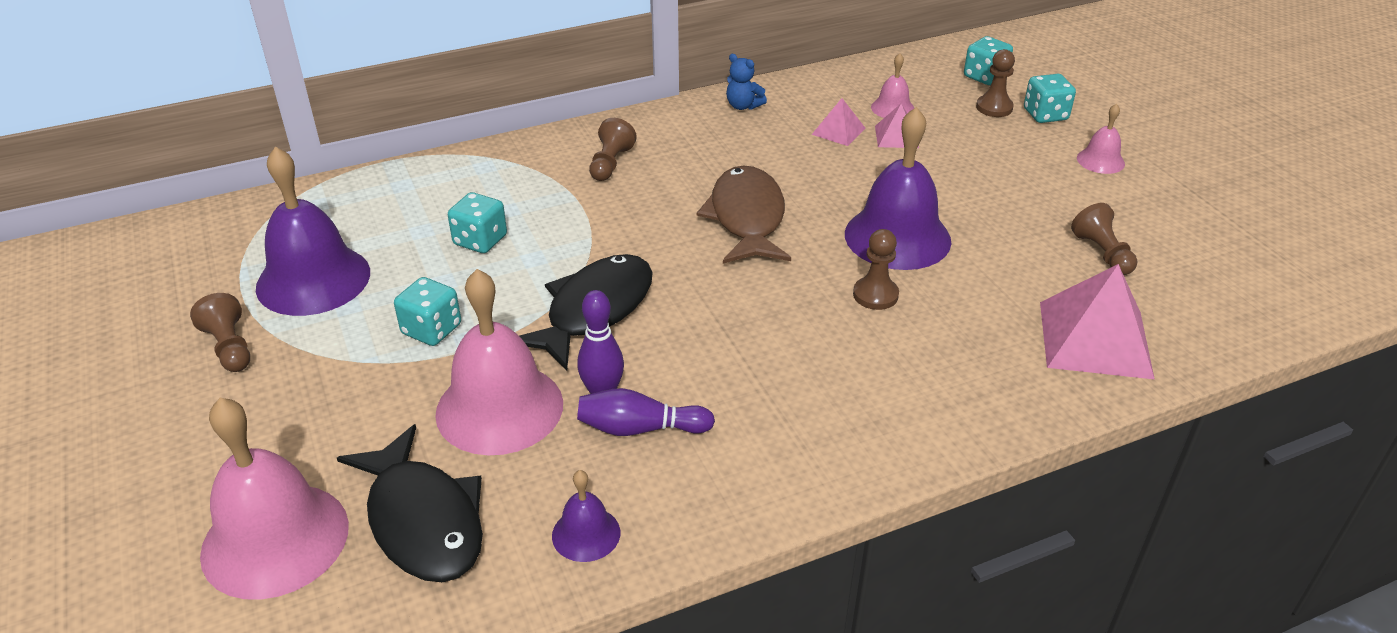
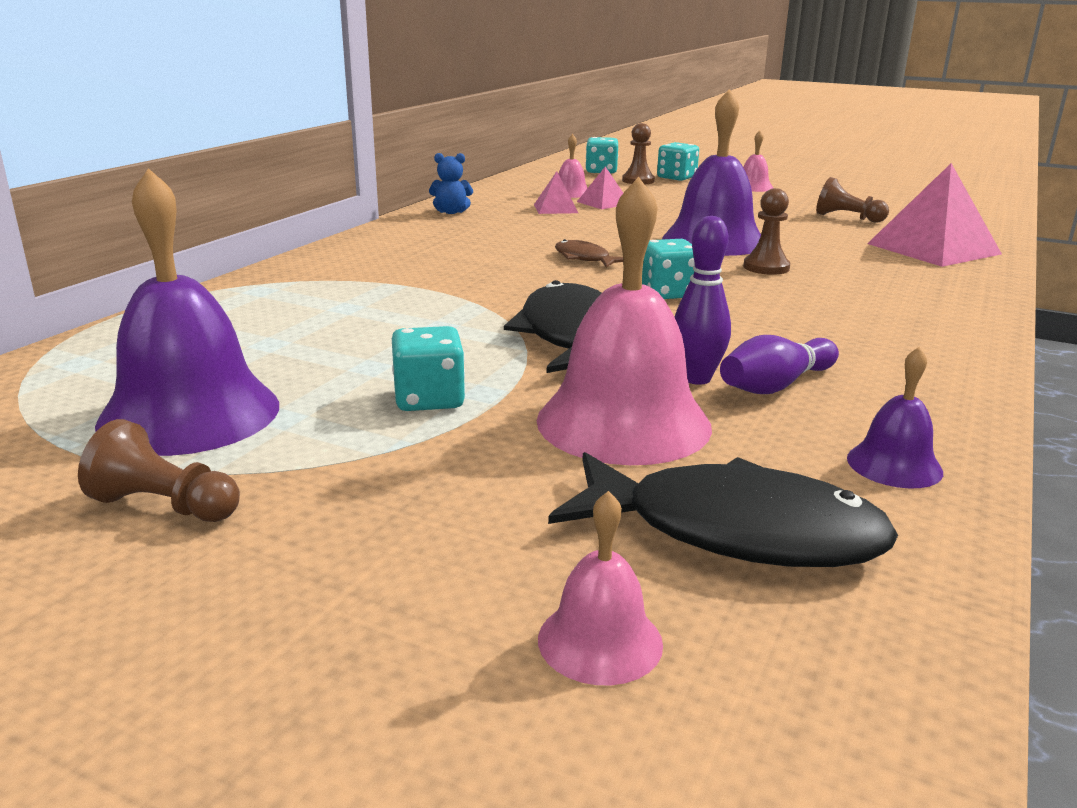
camera: 40 degrees left, 15 degrees down
pink bell [200,398,349,600] -> pink bell [538,491,663,685], size x0.48
turquoise dice [448,192,507,253] -> turquoise dice moved to [642,239,695,299]
brown pawn [589,118,637,181] -> none
brown fish [697,166,791,264] -> brown fish [555,239,624,268], size x0.50

